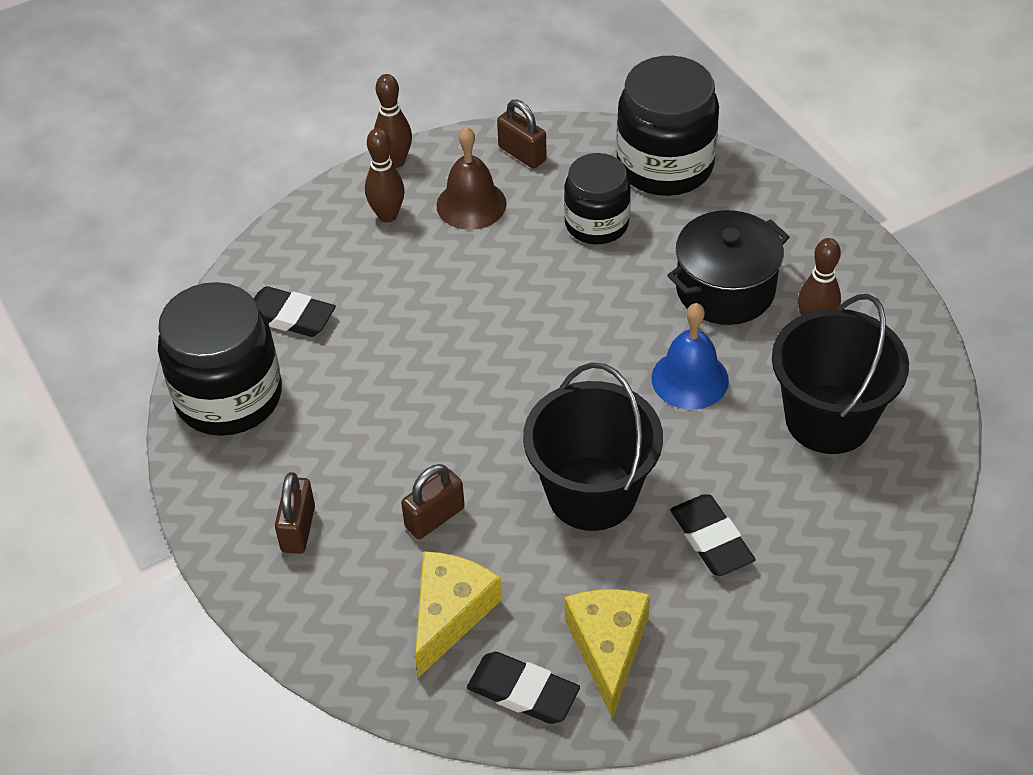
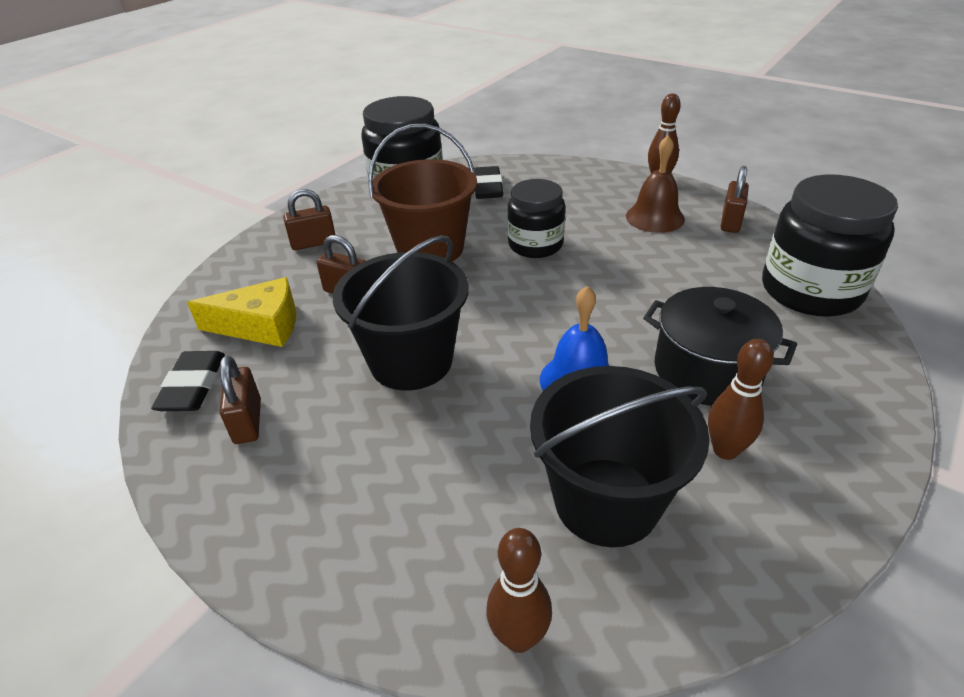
camera: 65 degrees right, 10 degrees down
brown bowling pin [365,128,405,223] -> brown bowling pin moved to [486,528,552,653]
black jar [564,153,631,244] -> black jar moved to [507,179,565,258]
yellow cheese [564,589,650,719] -> brown padlock [219,356,261,444]
black eraser [670,494,756,576] -> none
none -> brown bucket [368,124,477,262]

